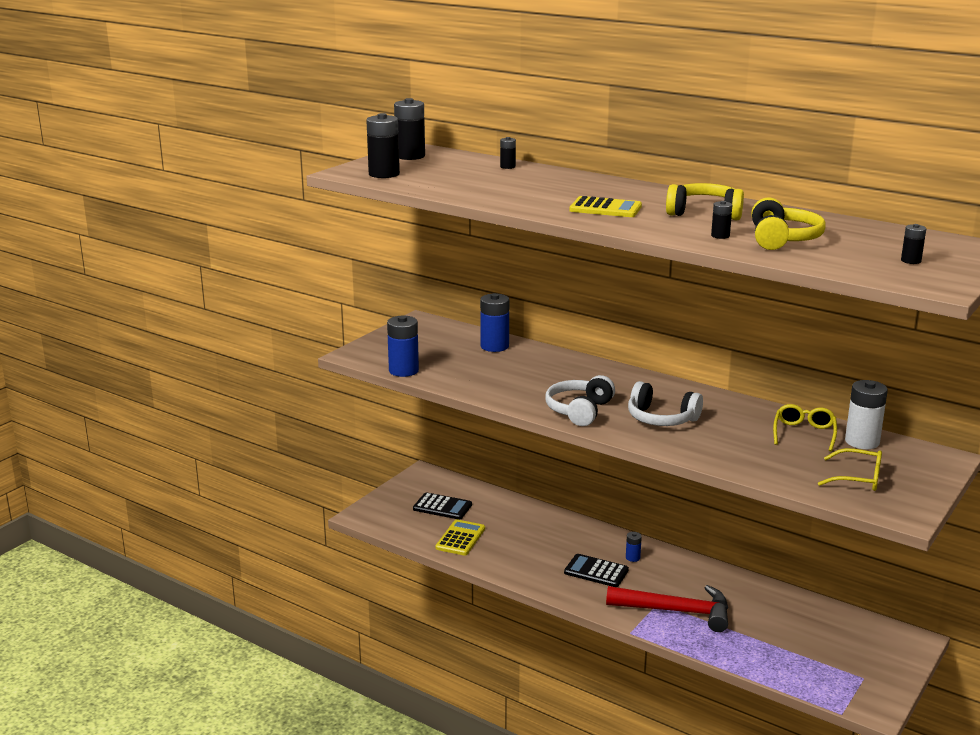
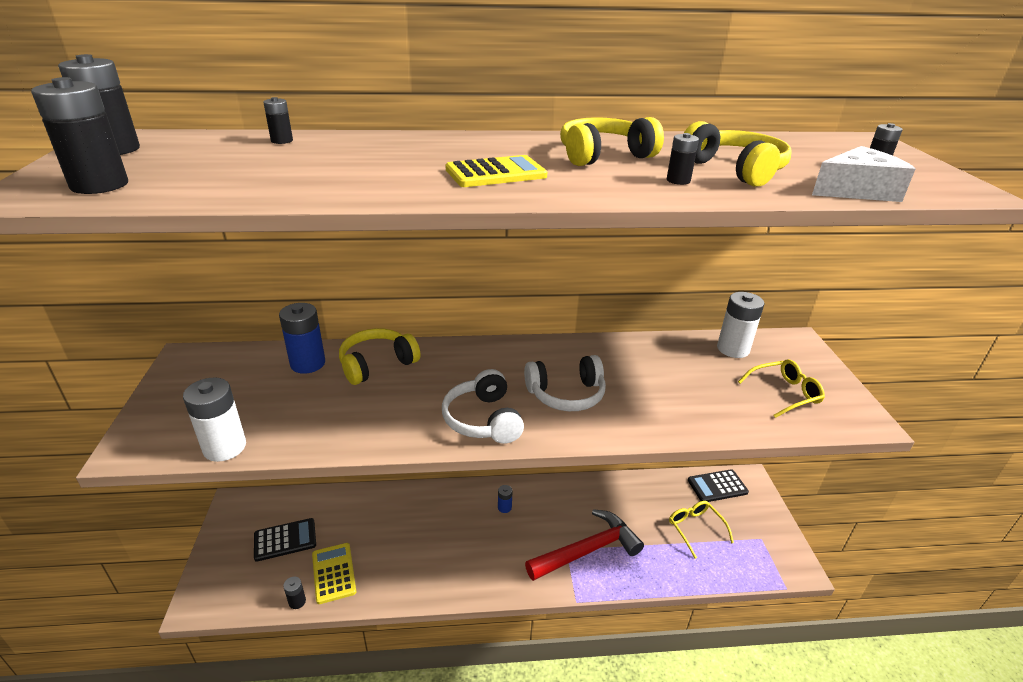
camera: 40 degrees left, 10 degrees up
blue battery [387,315,419,377] -> white battery [183,377,246,462]
black calculator [564,554,629,587] -> black calculator moved to [688,469,749,502]
yellow glasses [773,404,837,451] -> yellow glasses moved to [669,501,734,559]
none -> black battery [283,577,306,609]
none -> yellow headphones [339,328,420,385]
none -> white cheese [812,146,915,202]

